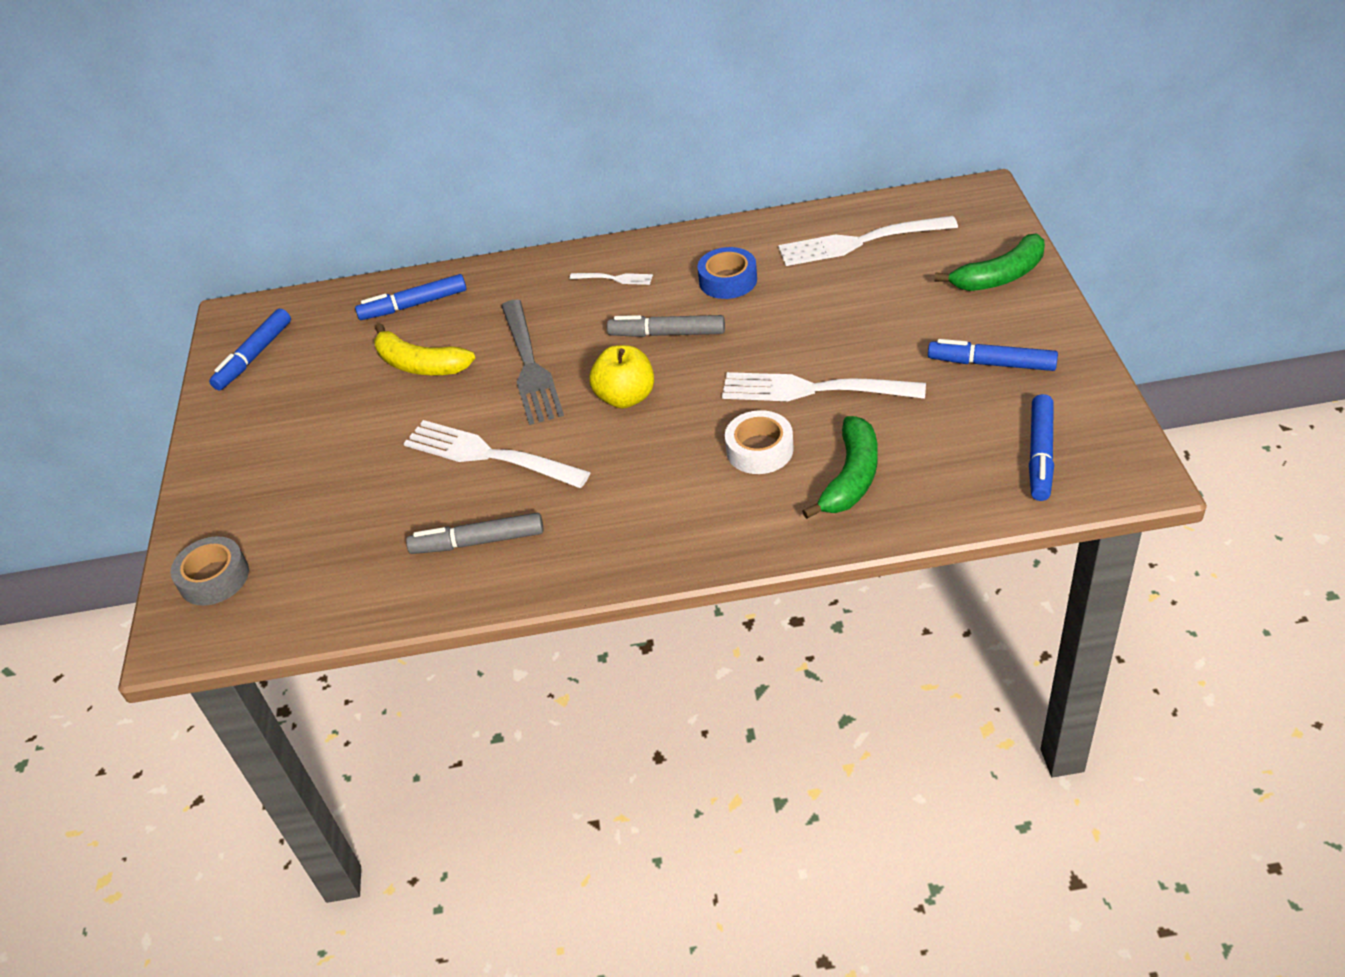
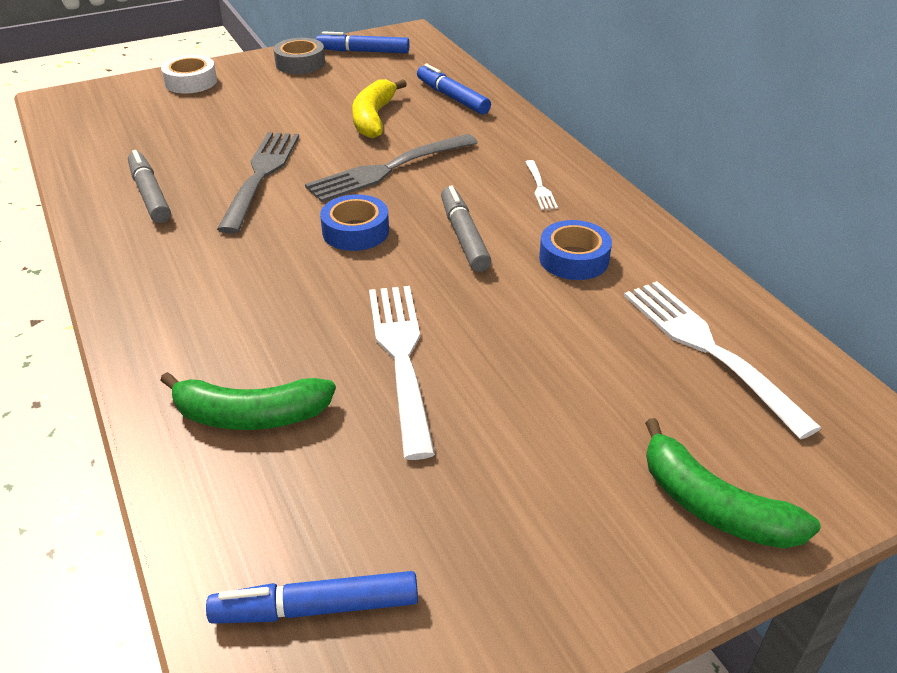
camera: 65 degrees right, 5 degrees down
grey tape [170,536,249,606] -> grey tape moved to [274,38,325,74]
white fork [404,420,591,488] -> grey fork [217,132,299,234]
yellow apple [589,345,654,409] -> blue tape [320,194,389,251]
white tape [725,410,794,474] -> white tape moved to [161,55,217,93]
blue marker [928,339,1058,371] -> none

